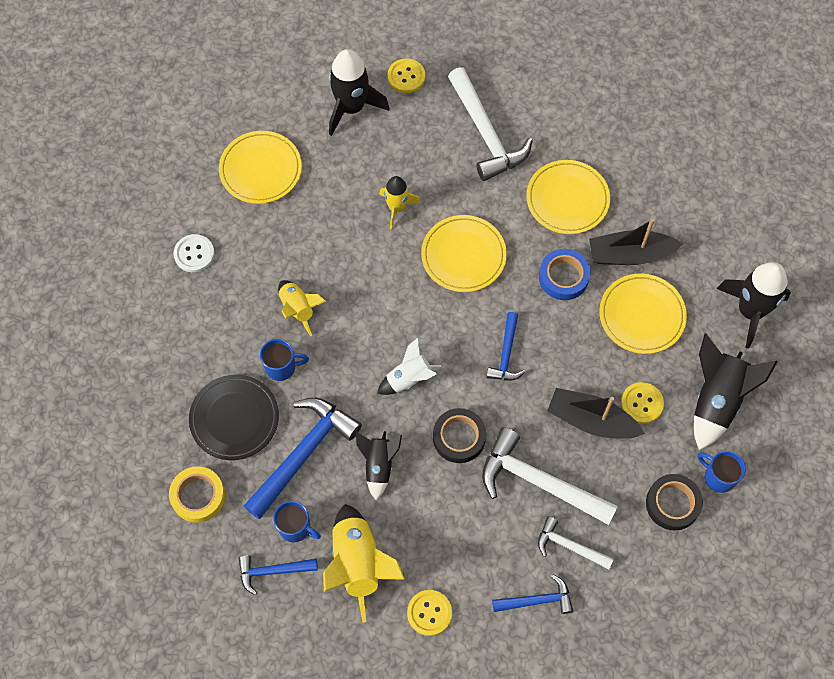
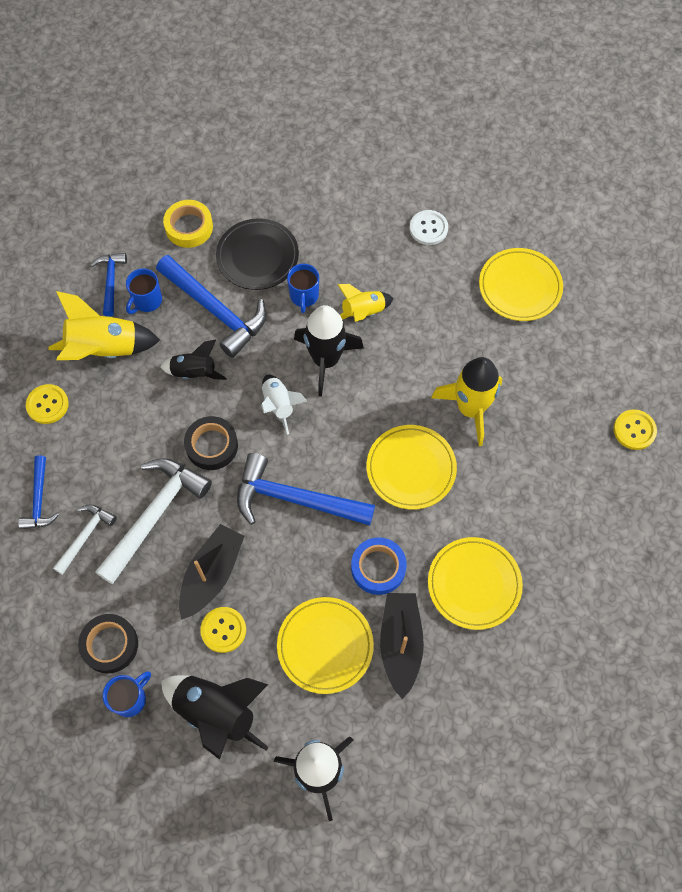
camera: 95 degrees right, 0 degrees up
black rocket [329,49,389,136] -> black rocket moved to [294,305,364,397]
yellow rocket [380,176,420,229] -> yellow rocket [431,357,502,446], size x1.63
white hammer [448,67,533,181] -> none
blue hammer [486,312,525,380] -> blue hammer [237,453,375,525], size x1.83

